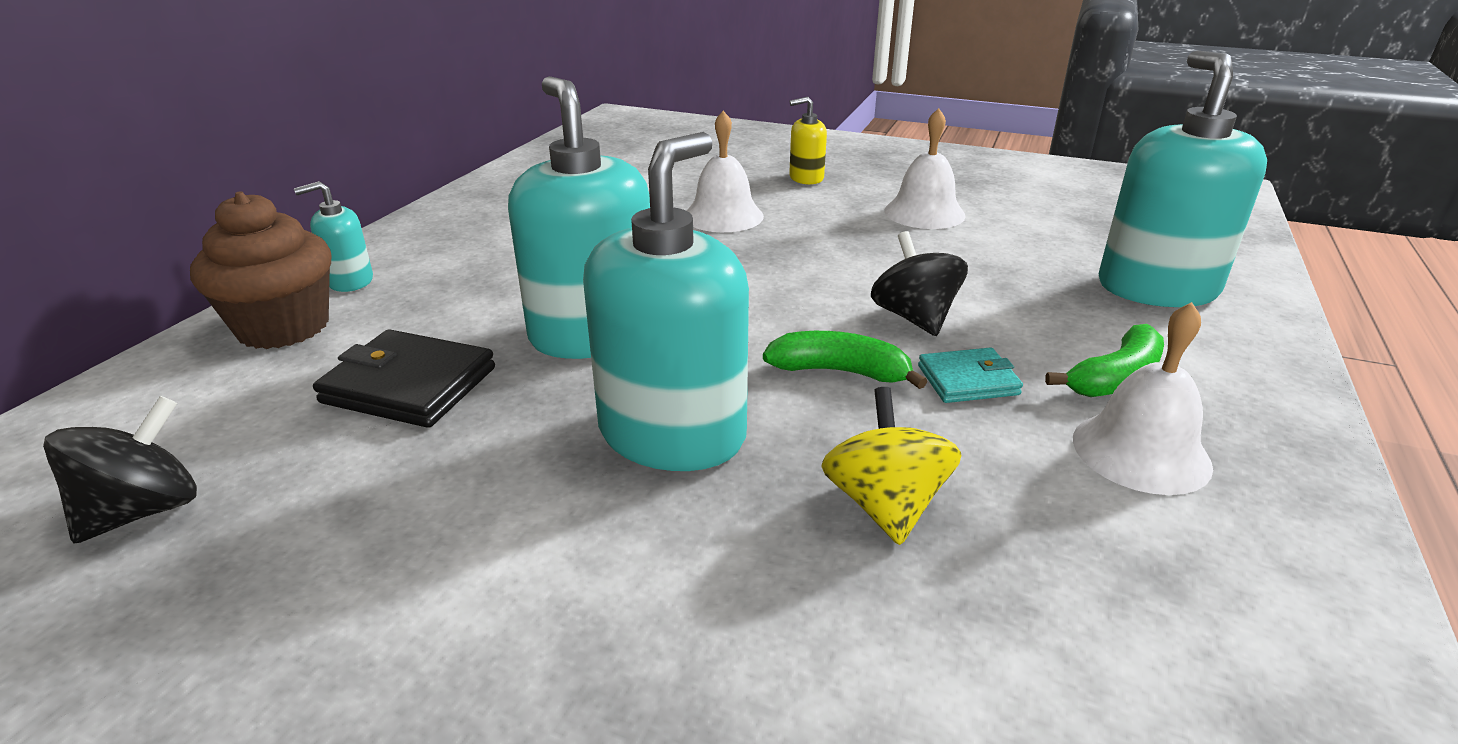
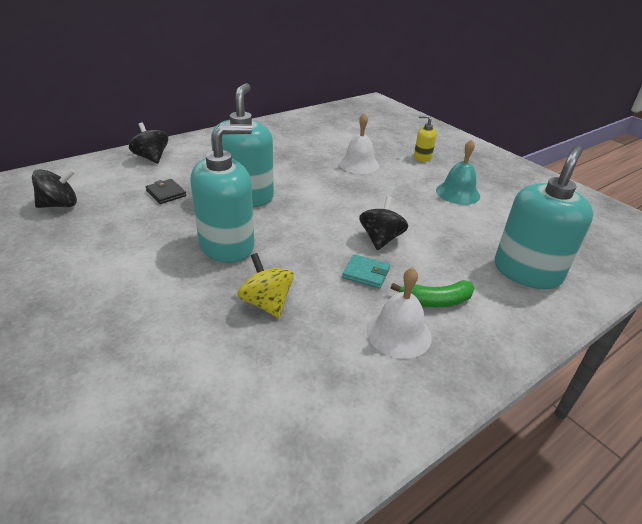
camera: 30 degrees right, 5 degrees up
brown cupcake [190,191,331,349] -> black spinning top [129,122,168,164]
turquoise soap dispenser [294,181,373,292] -> none
black wallet [313,329,495,428] -> black wallet [146,179,186,204], size x0.62
green banana [763,331,927,389] -> none
yellow spinning top [821,387,961,545] -> yellow spinning top turned 60 degrees counterclockwise [237,253,294,318]
white bell [884,108,966,229] -> turquoise bell [436,139,480,205]

